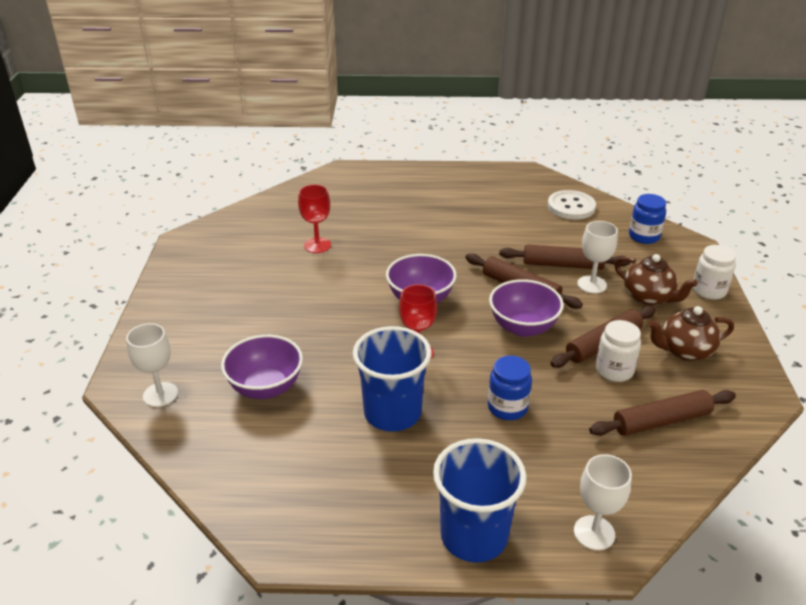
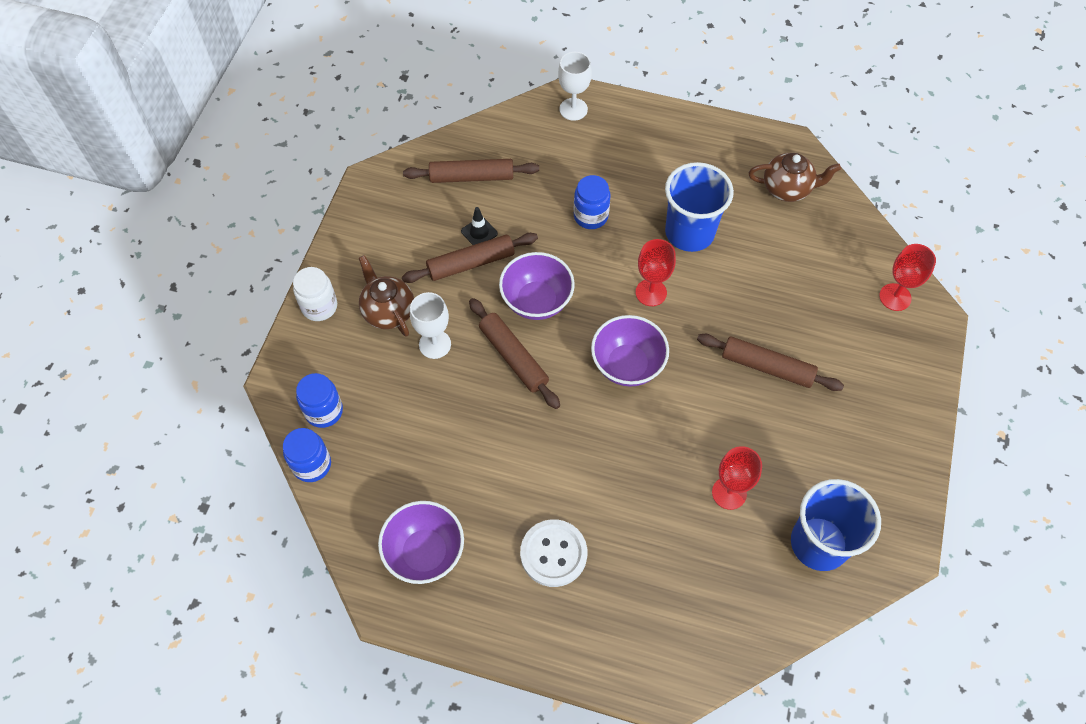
camera: 165 degrees left, 25 degrees up
white goblet [126,323,178,407] -> red goblet [879,244,936,311]
purple bowl [221,335,303,399] -> purple bowl moved to [378,501,464,584]
blue cup [433,438,527,563] -> blue cup moved to [791,479,881,571]
brown rolling pin [499,244,630,270] -> brown rolling pin moved to [697,334,844,391]
white button [547,190,596,220] -> white button moved to [520,519,587,587]
white jar [596,320,641,382] -> black traffic cone [461,207,498,245]
brown teapot [648,306,734,361] -> brown teapot moved to [749,153,841,202]
none -> blue jar [283,428,331,482]

